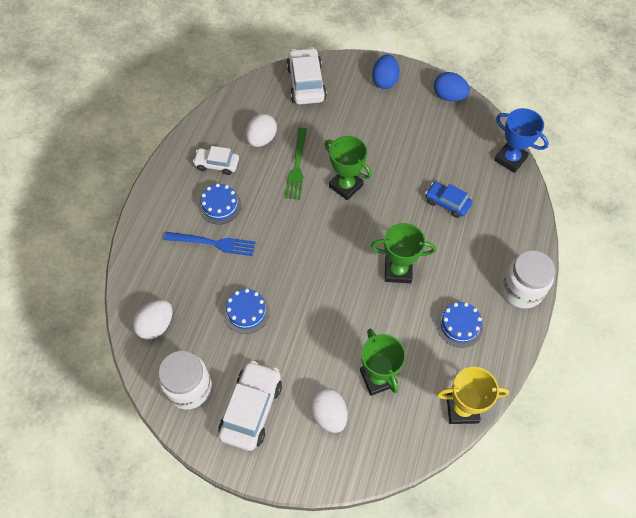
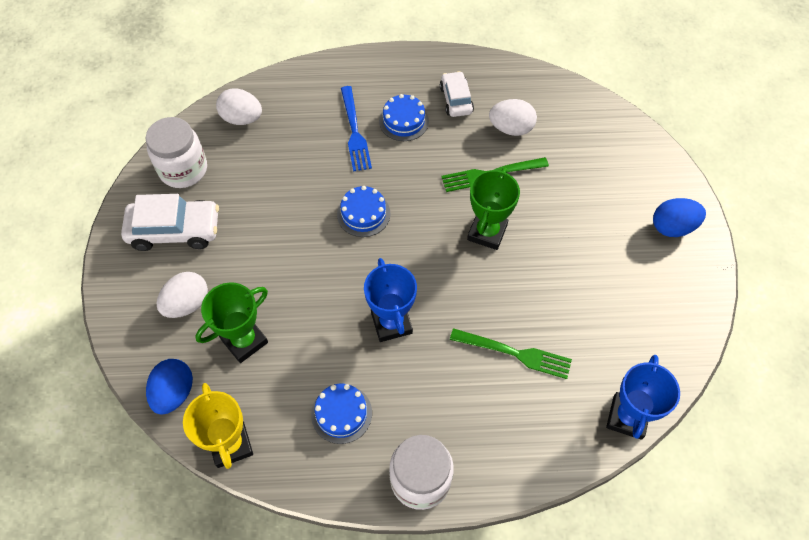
camera: 70 degrees right, 0 degrees up
blue cake [224,289,270,334] -> blue cake moved to [337,186,390,237]
white car [286,47,327,104] -> none
green trophy [371,223,436,283] -> blue trophy [364,258,417,342]
blue car [425,182,472,218] -> green fork [450,328,572,379]
blue egg [434,72,470,101] -> blue egg moved to [146,359,193,415]

